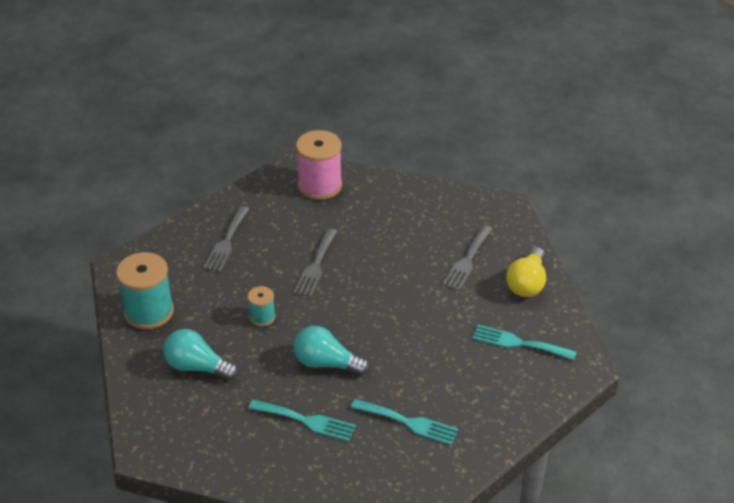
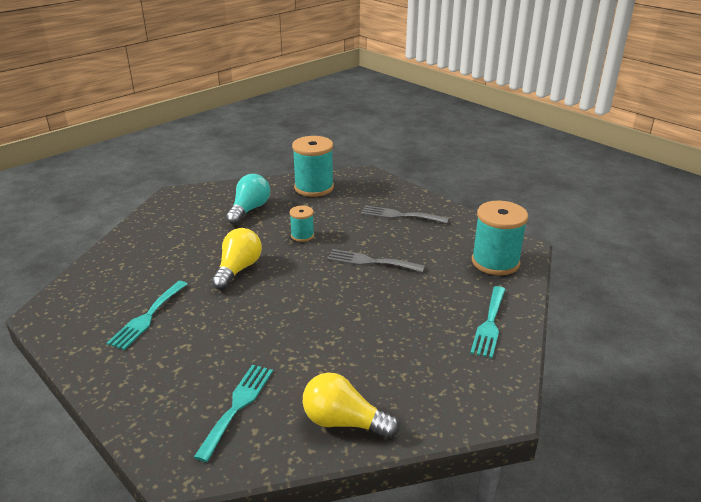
camera: 90 degrees right, 10 degrees down
turquoise fork [248,399,356,442] -> turquoise fork moved to [470,286,506,358]
turquoise light bulb [294,326,370,376] -> yellow light bulb [212,228,262,290]
pink spool [296,130,342,200] -> turquoise spool [472,201,528,275]
grey fork [442,225,492,291] -> none

